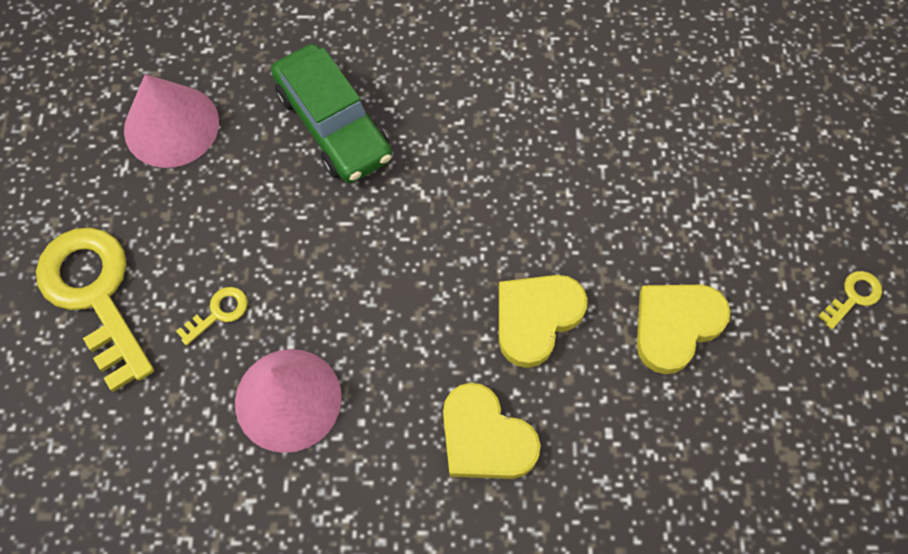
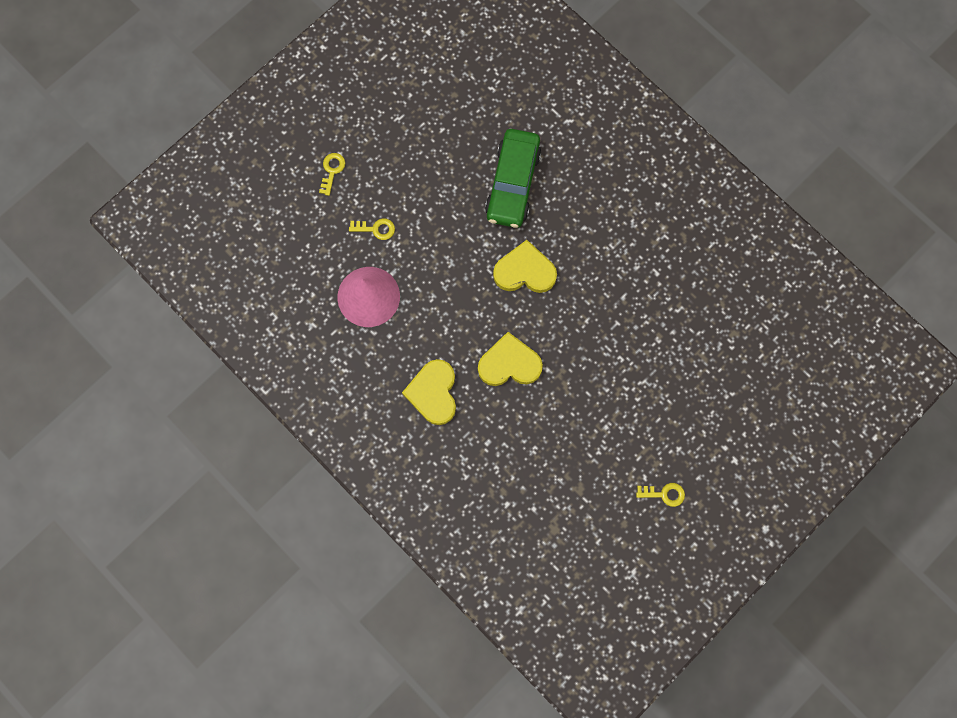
camera: 45 degrees right, 10 degrees up
yellow key [36,228,154,392] -> yellow key [319,153,345,196], size x0.42
pink cone [124,74,219,168] -> none
yellow heart [637,285,731,374] -> yellow heart moved to [493,240,557,293]

